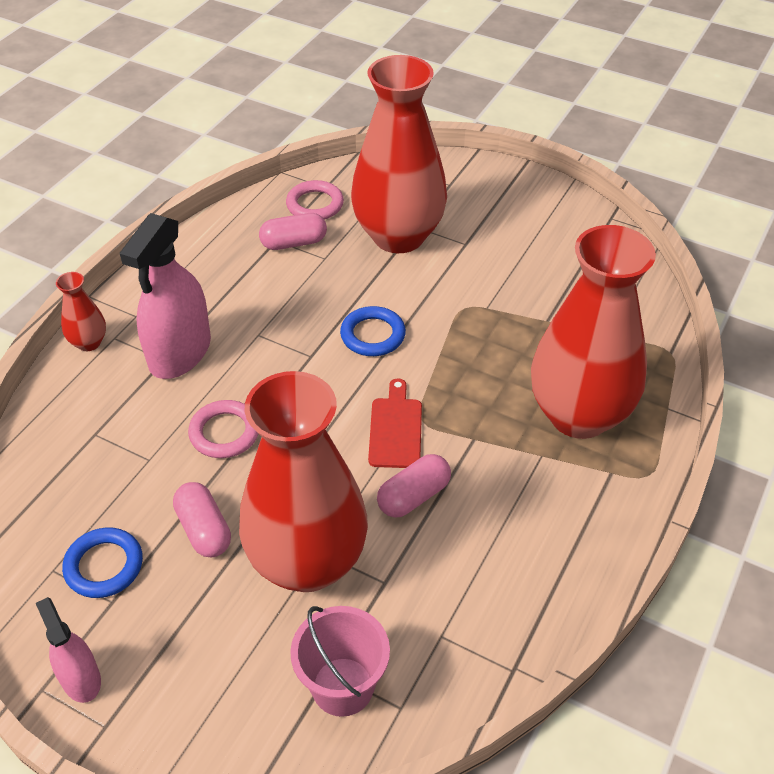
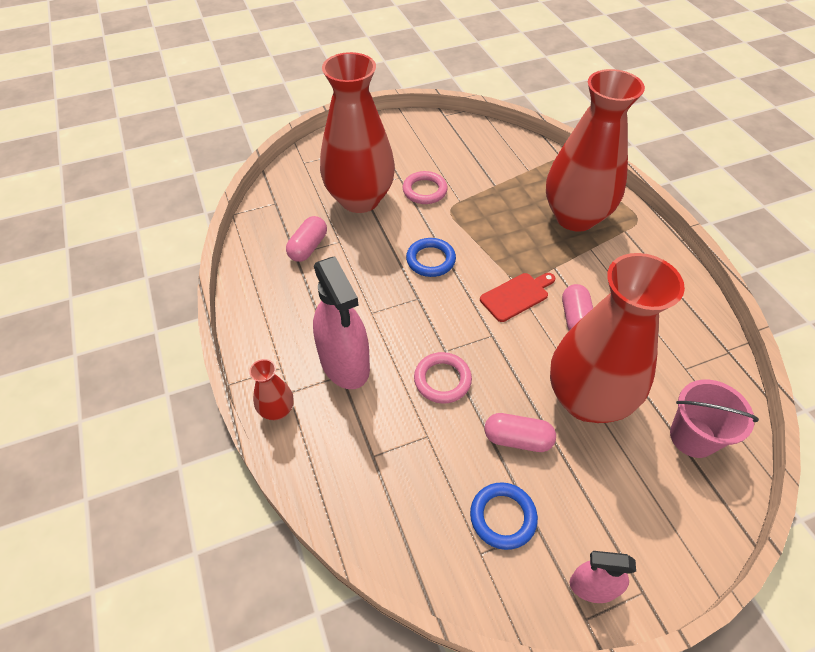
camera: 50 degrees left, 5 degrees up
pink ring [286,180,344,220] -> pink ring moved to [403,171,448,204]
red cutting board [368,379,422,468] -> red cutting board turned 105 degrees clockwise [480,273,555,322]

